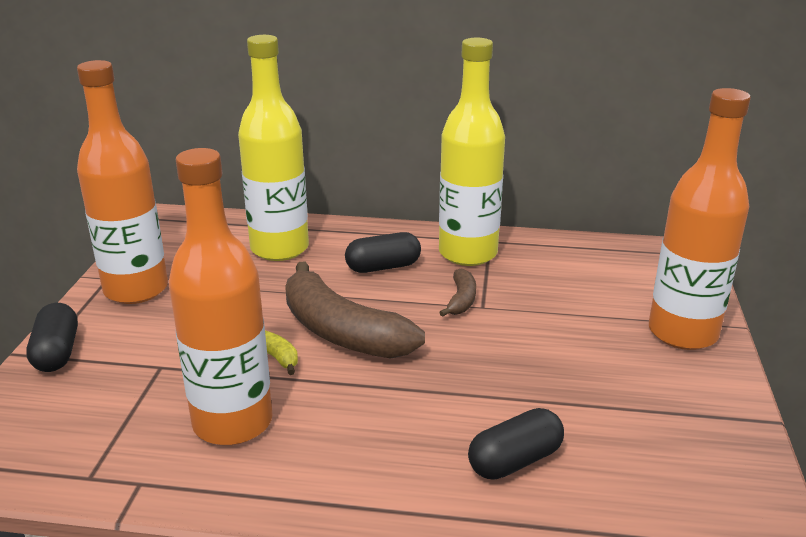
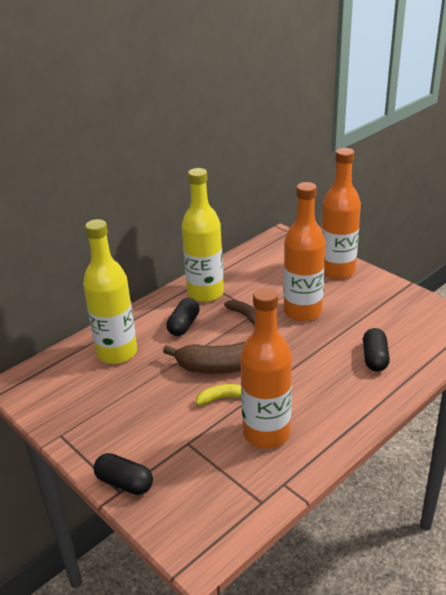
camera: 50 degrees left, 5 degrees up
orange bottle [77,60,168,304] -> orange bottle moved to [283,182,326,322]

